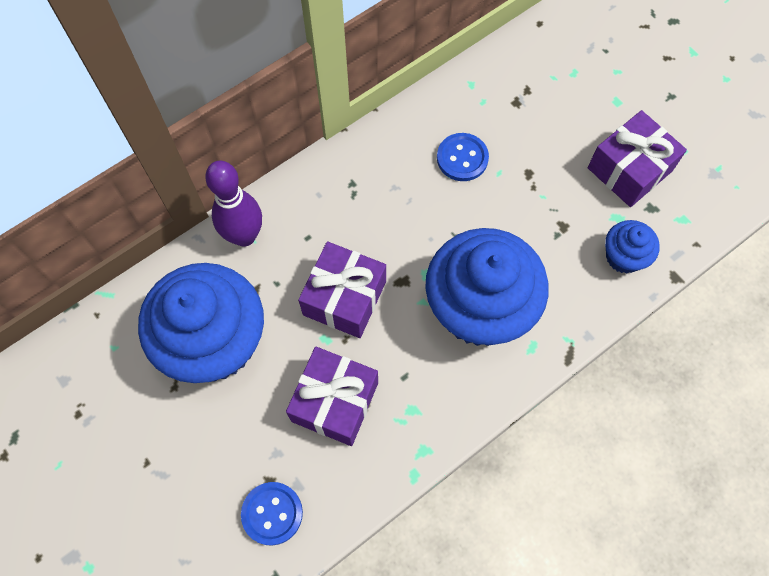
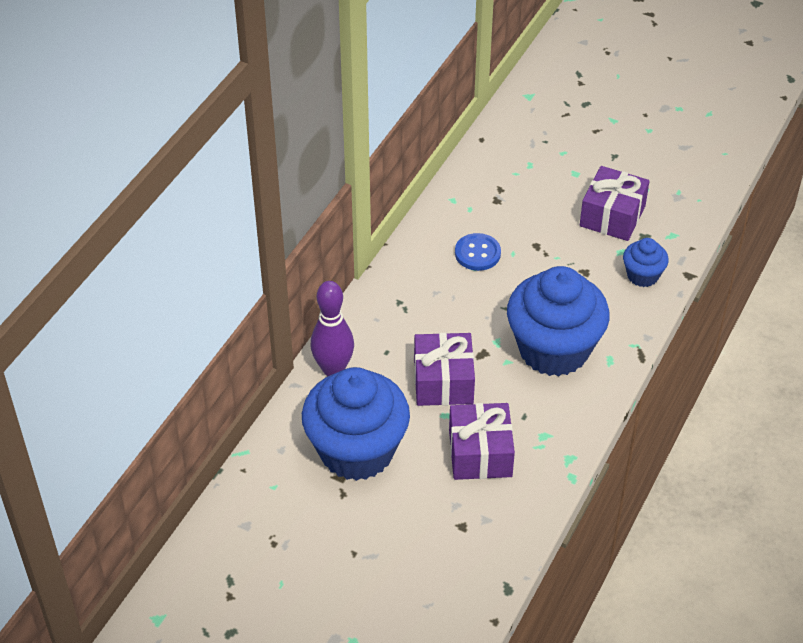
camera: 25 degrees left, 20 degrees down
blue button [241,482,303,546] -> none

